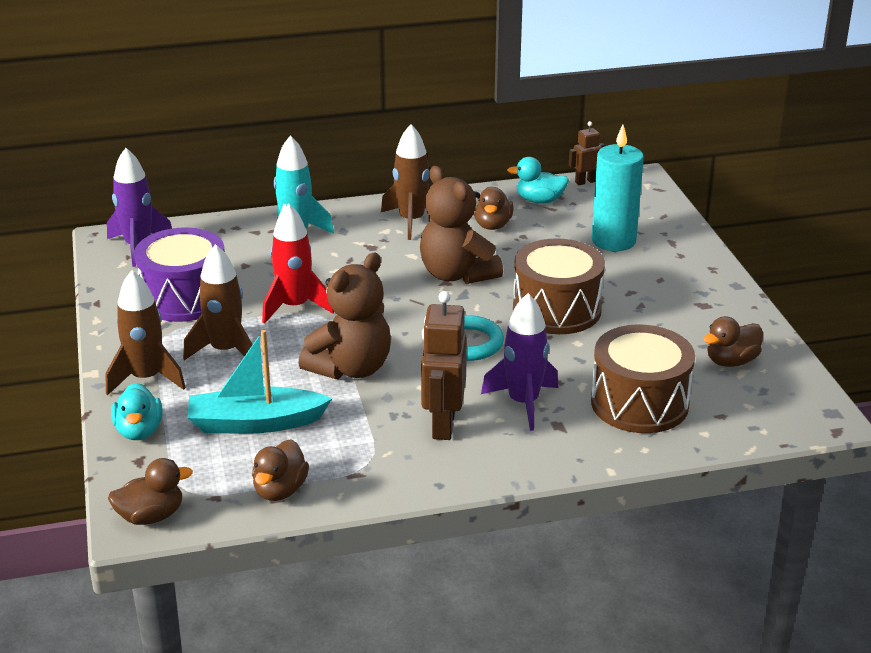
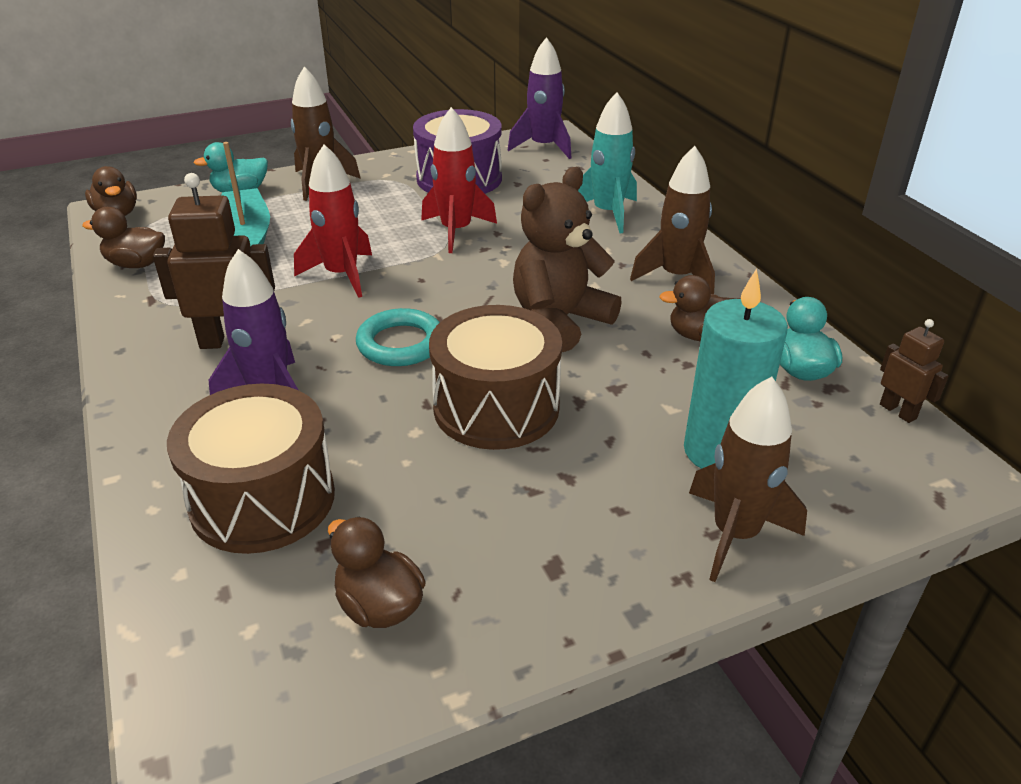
camera: 80 degrees right, 5 degrees up
brown rocket [183,244,253,360] -> brown rocket moved to [689,377,807,582]
brown teddy bear [298,252,391,380] -> red rocket [294,144,372,298]

